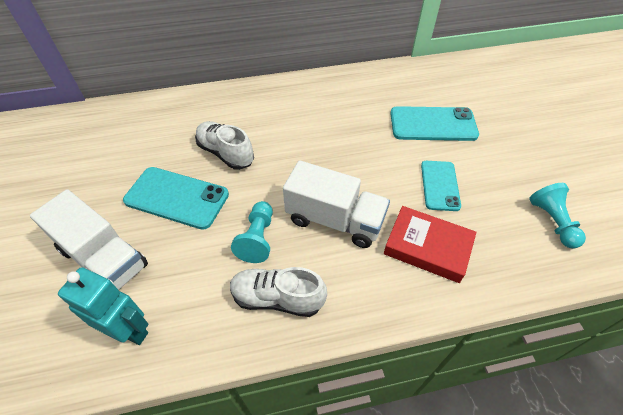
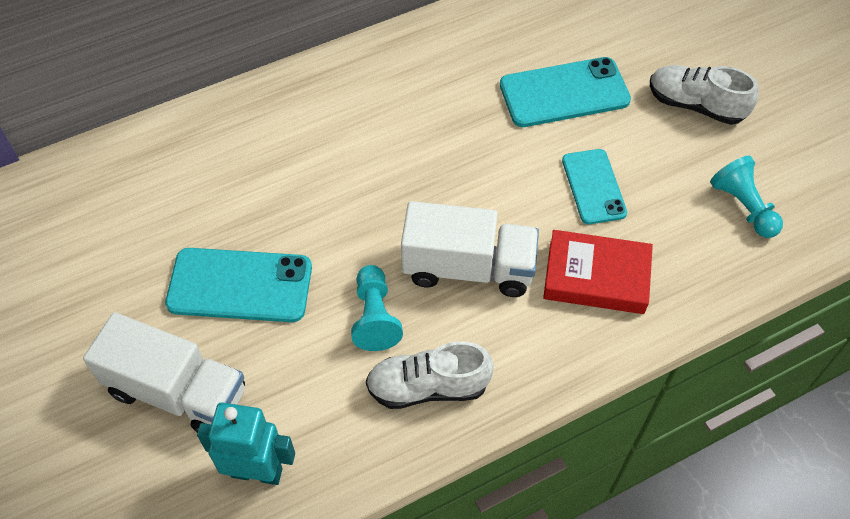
camera: 15 degrees left, 5 degrees up
white shoe [195,121,254,170] -> white shoe moved to [650,65,758,125]

